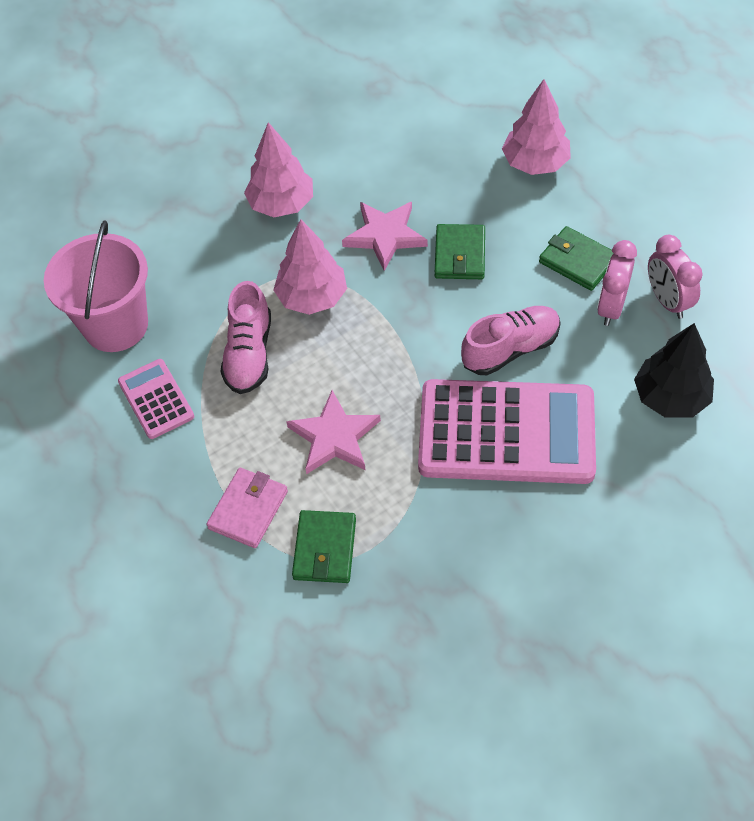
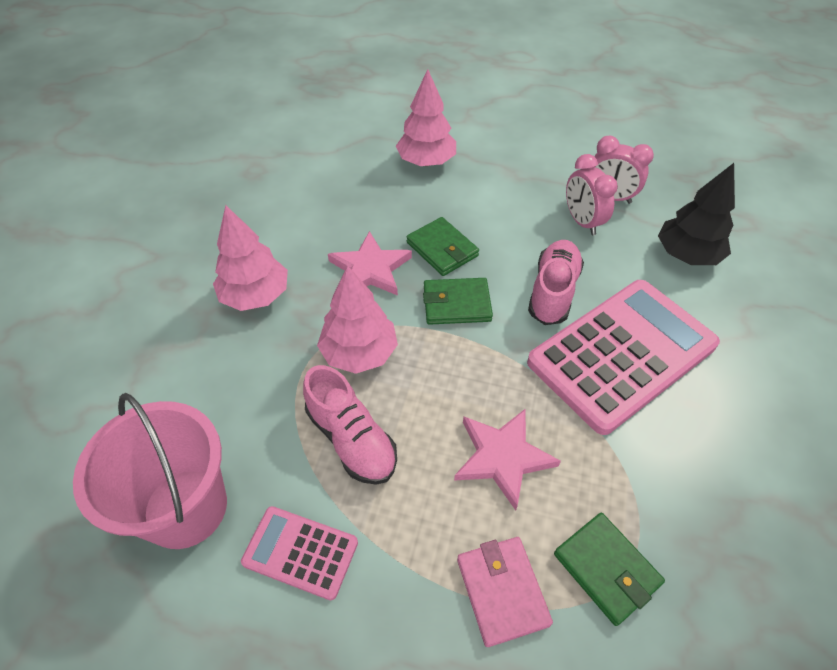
camera: 45 degrees left, 5 degrees down
green wallet [539,226,614,291] -> green wallet moved to [423,278,493,325]

